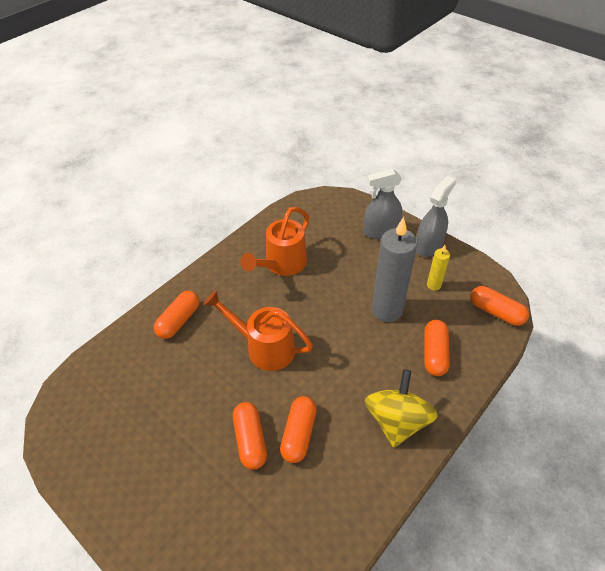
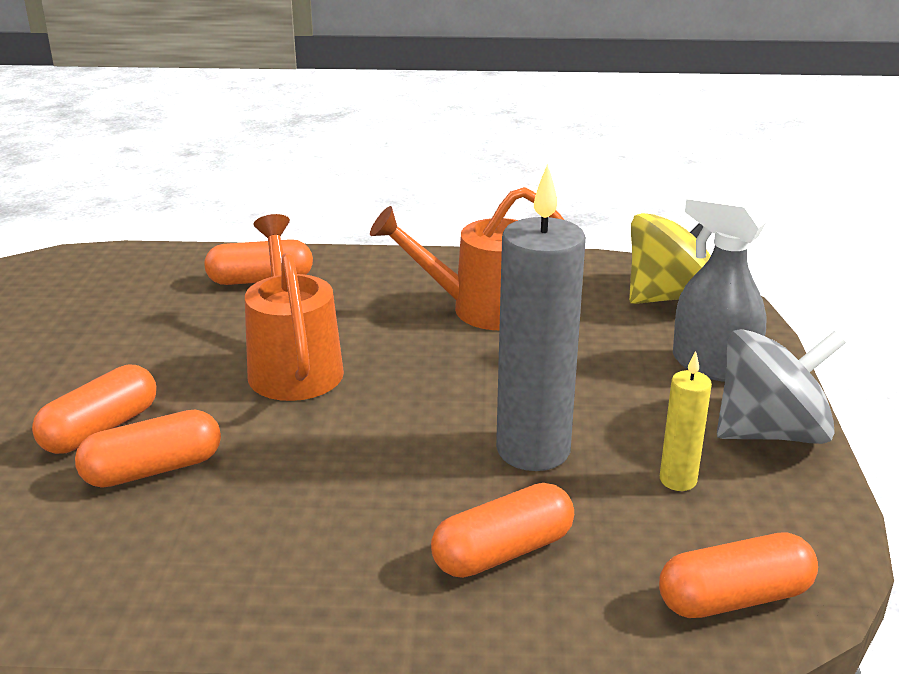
camera: 50 degrees right, 20 degrees down
yellow spinning top [365,369,438,448] -> yellow spinning top moved to [629,213,711,304]
grey spray bottle [416,176,456,257] -> grey spinning top [717,329,846,444]
orange capsule [471,286,529,326] -> orange capsule turned 75 degrees clockwise [659,532,818,618]

